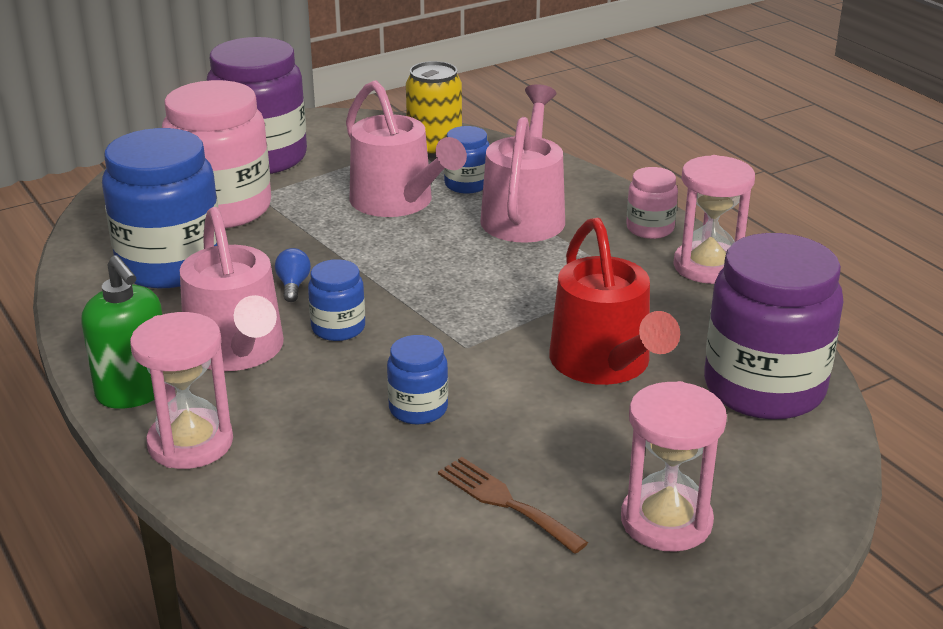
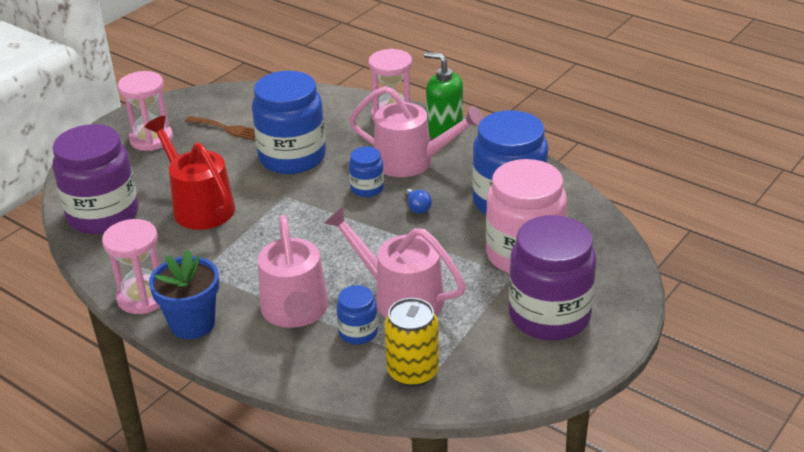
camera: 160 degrees right, 5 degrees up
pink watering can [180,207,284,371] -> pink watering can turned 150 degrees clockwise [349,86,483,177]
blue jar [387,335,448,425] -> blue jar [252,71,326,174], size x2.10
pink jar [626,167,678,239] -> blue flower pot [149,249,219,339]

